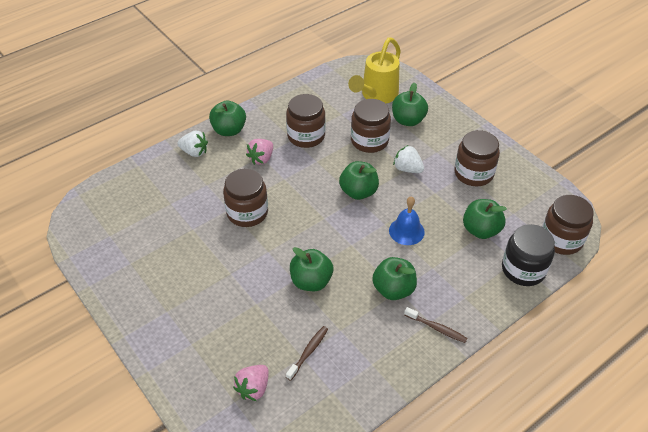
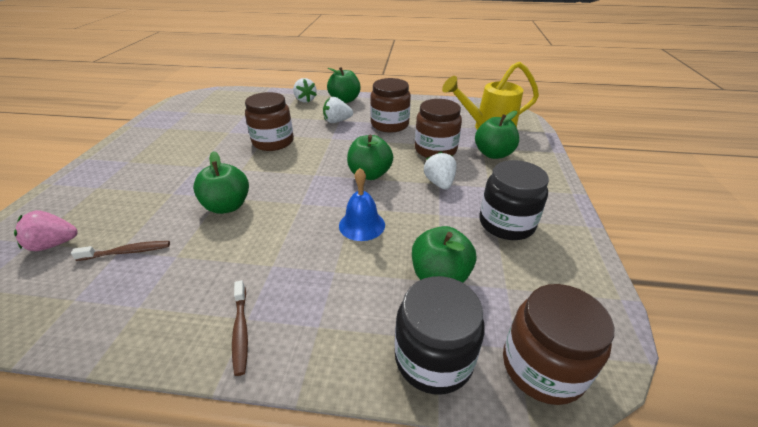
camera: 45 degrees right, 10 degrees down
pink strawberry [246,139,273,165] -> white strawberry [323,97,353,123]
green apple [372,257,417,300] -> none
brown jar [454,130,500,186] -> black jar [480,160,549,240]

